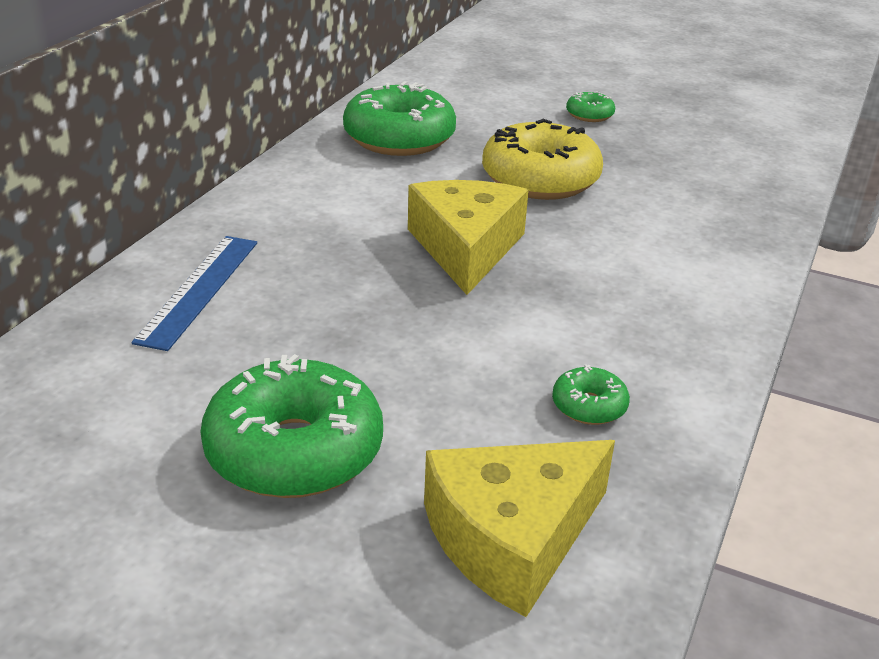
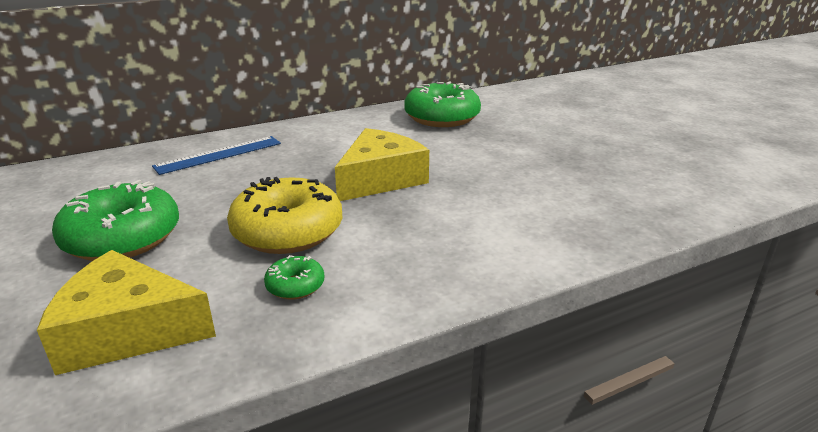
camera: 40 degrees right, 5 degrees down
yellow donut [482,119,603,200] -> yellow donut moved to [227,177,342,254]
green donut [566,91,615,122] -> none

